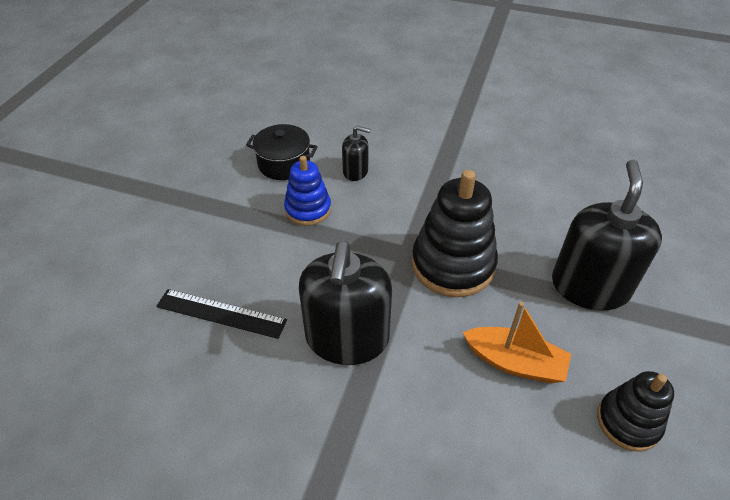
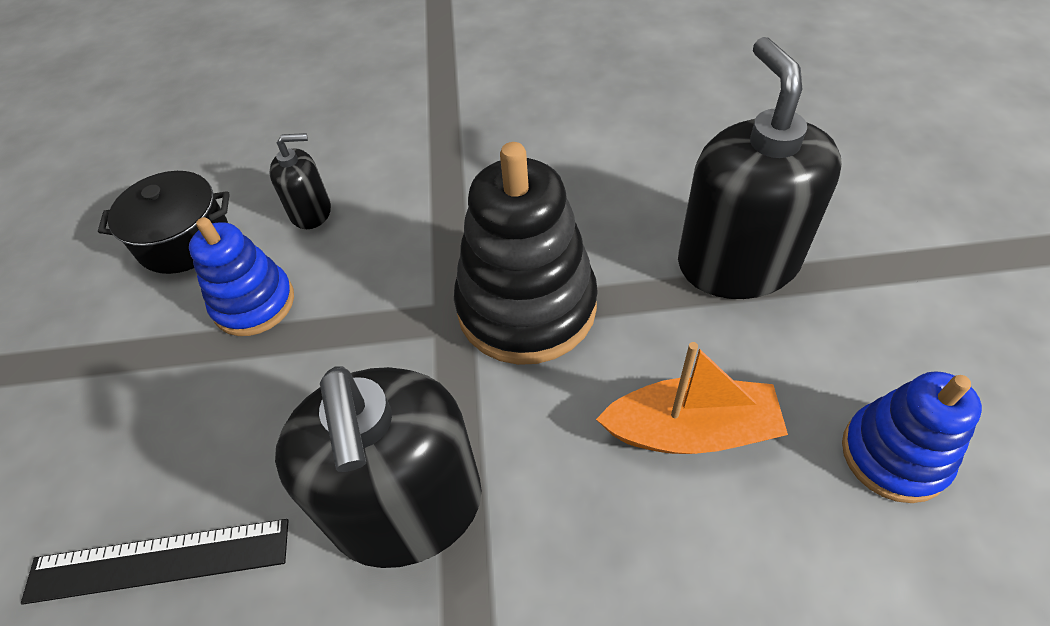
camera: 20 degrees left, 5 degrees up
black stacking toy [597,371,674,452] -> blue stacking toy [842,371,982,503]

